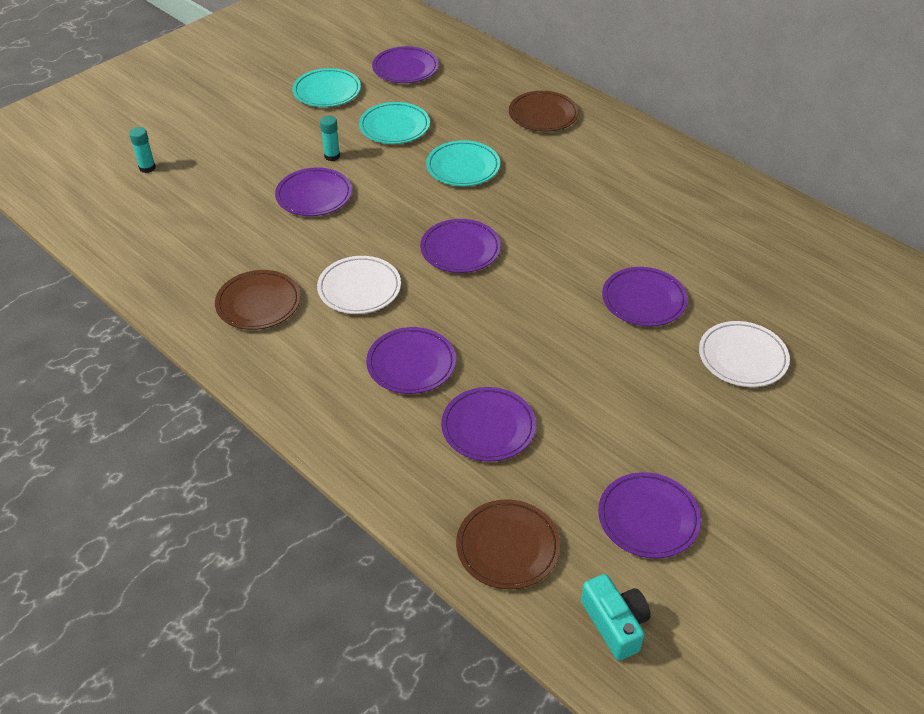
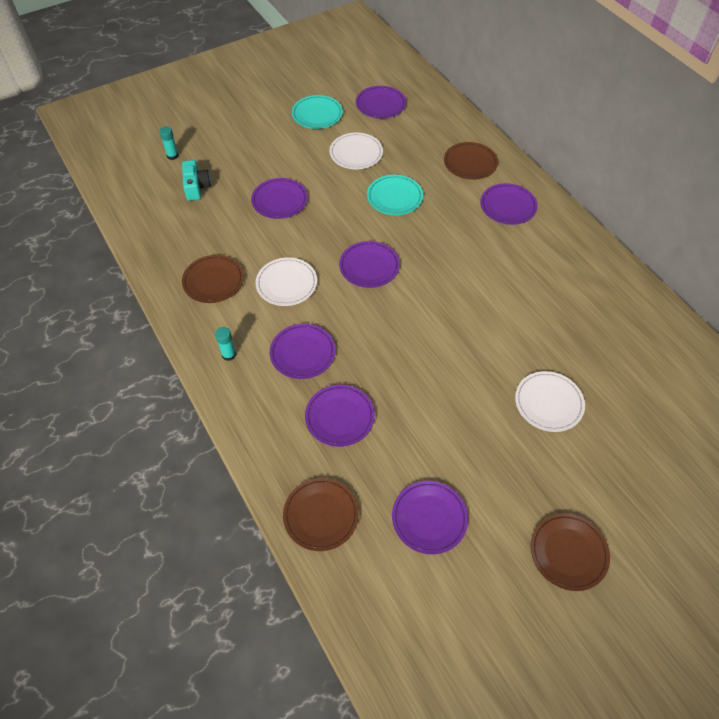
camera: 15 degrees right, 10 degrees up
turquoise glue stick [320,116,340,161] -> turquoise glue stick moved to [215,327,236,361]
turquoise plate [359,102,430,144] -> white plate [330,133,383,169]
turquoise camera [581,574,651,661] -> turquoise camera moved to [182,160,211,201]
purple plate [602,267,688,326] -> purple plate moved to [480,183,538,225]
none -> brown plate [531,513,610,591]

